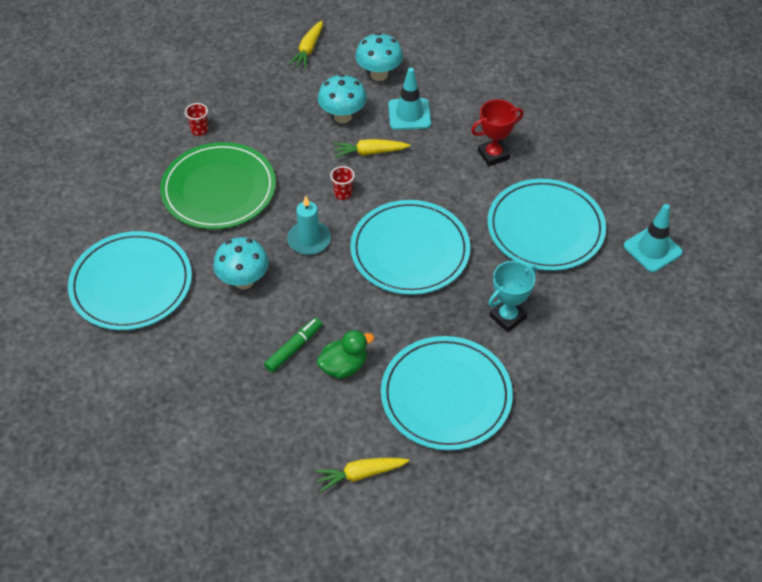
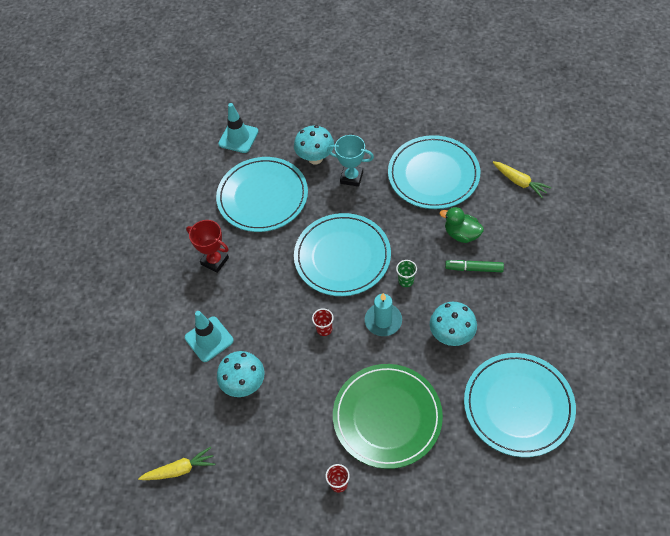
camera: 120 degrees left, 5 degrees up
yellow carrot [333,139,410,158] -> none
turquoise mushroom [355,33,403,81] -> turquoise mushroom moved to [294,125,334,165]
none -> green cup [396,260,417,287]

